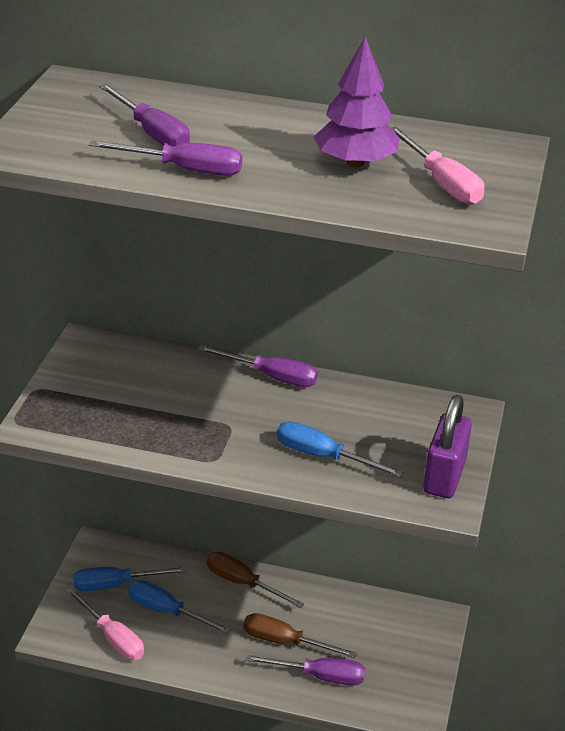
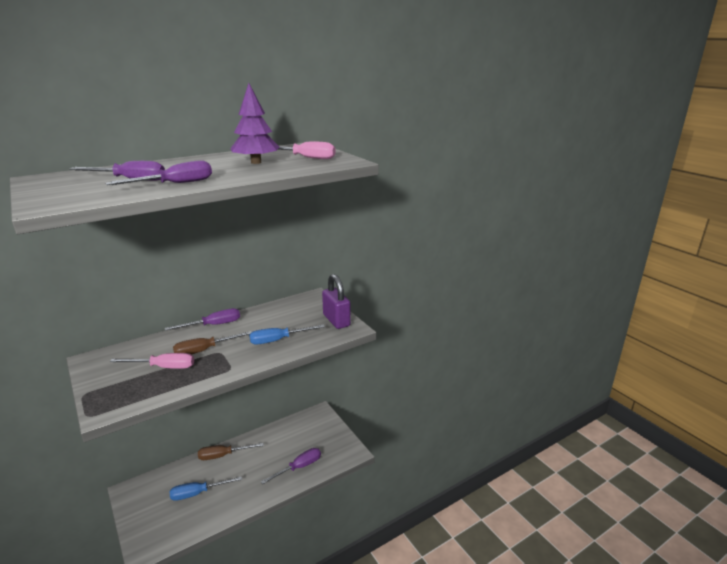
camera: 45 degrees left, 10 degrees down
pink screwdriver [65,587,144,660] -> pink screwdriver moved to [110,353,194,369]
blue screwdriver [73,566,187,591] -> none
brown screwdriver [243,613,357,658] -> brown screwdriver moved to [173,331,252,354]

